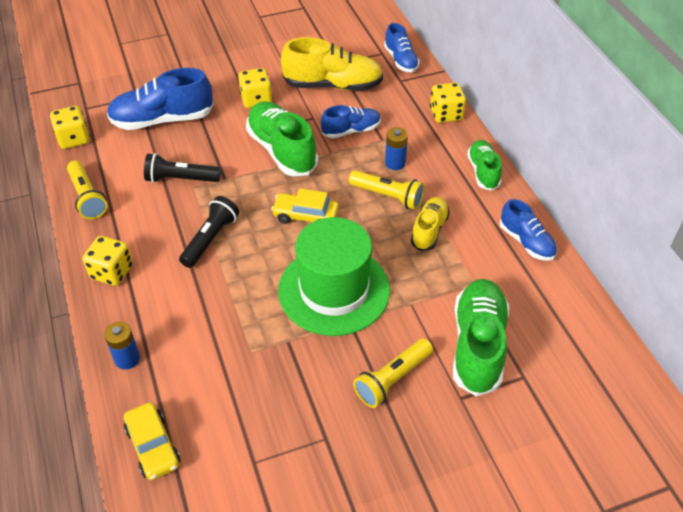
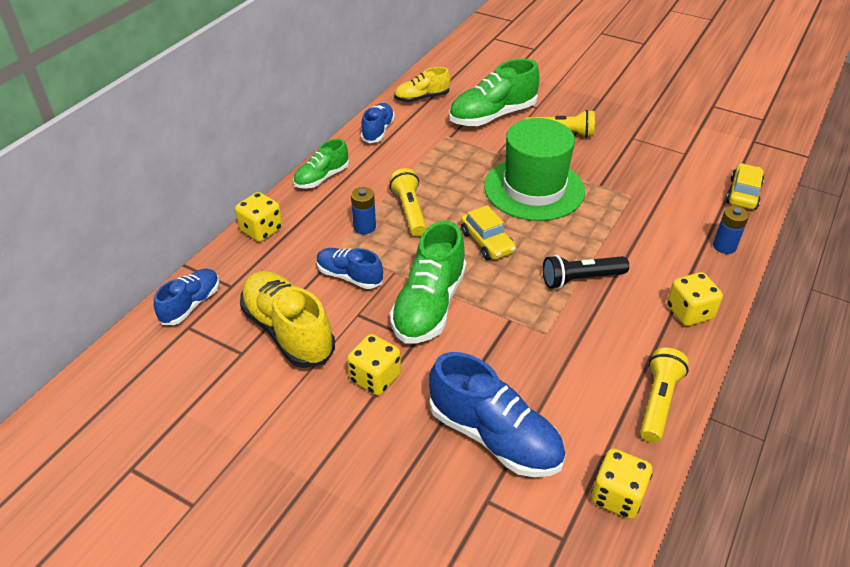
camera: 130 degrees left, 5 degrees down
black flashlight [144,153,221,183] -> none
yellow shoe [410,197,450,251] -> yellow shoe moved to [394,67,451,102]

